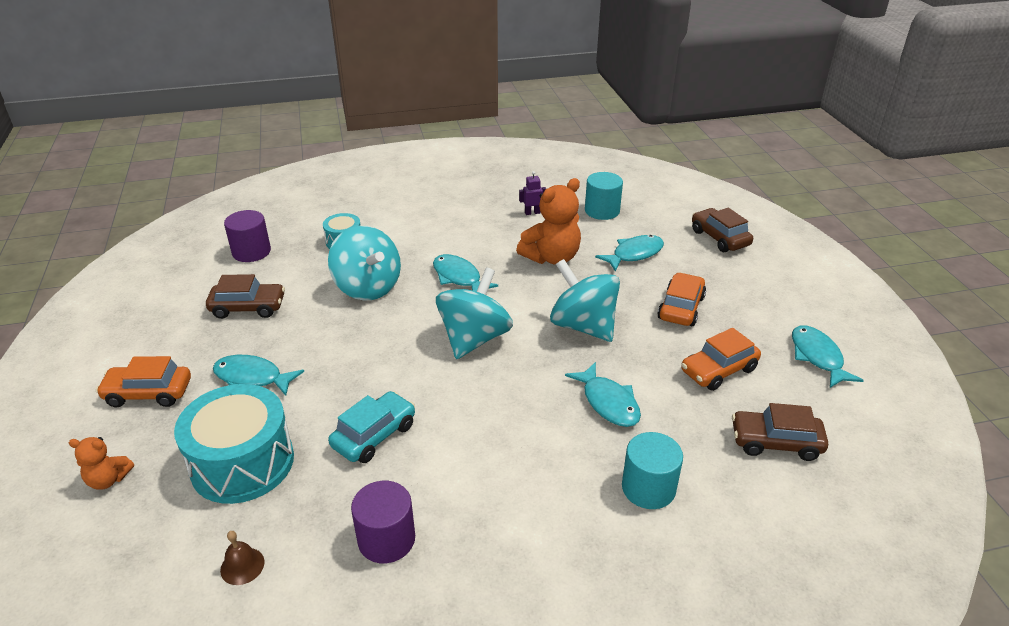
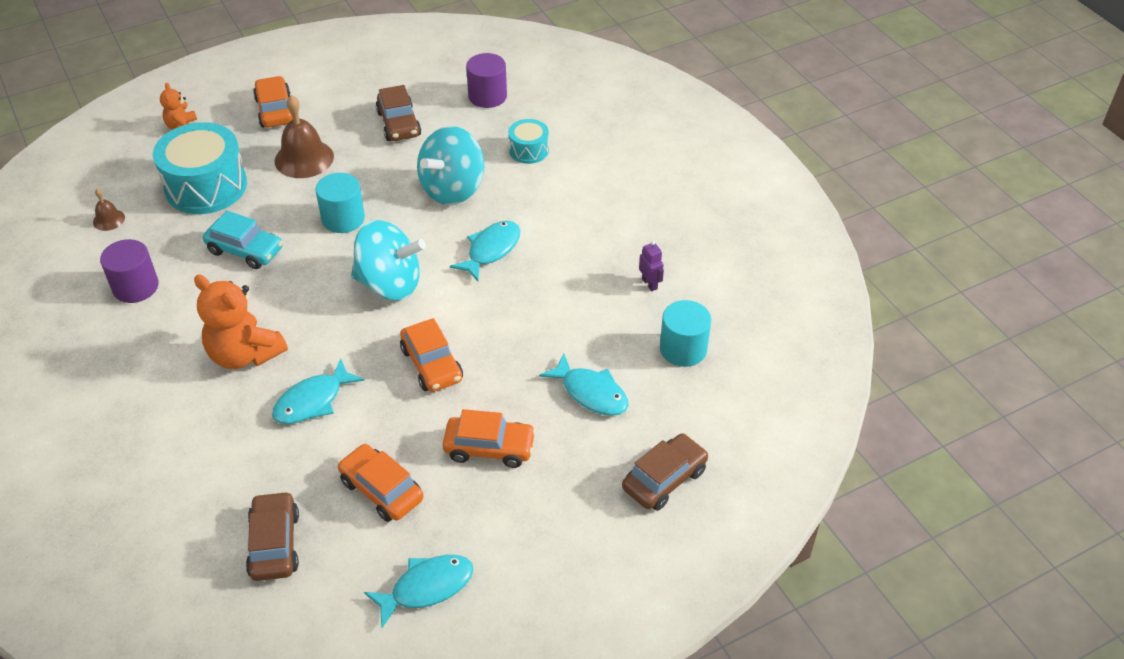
camera: 75 degrees right, 10 degrees up
turquoise fish [213,355,304,396] -> brown bell [275,95,334,178]
orange teddy bear [516,178,581,265] -> orange teddy bear moved to [194,275,288,369]
turquoise spinning top [550,259,620,342] -> orange car [400,318,463,392]
turquoise cylinder [622,432,683,509] -> turquoise cylinder moved to [315,173,365,233]

